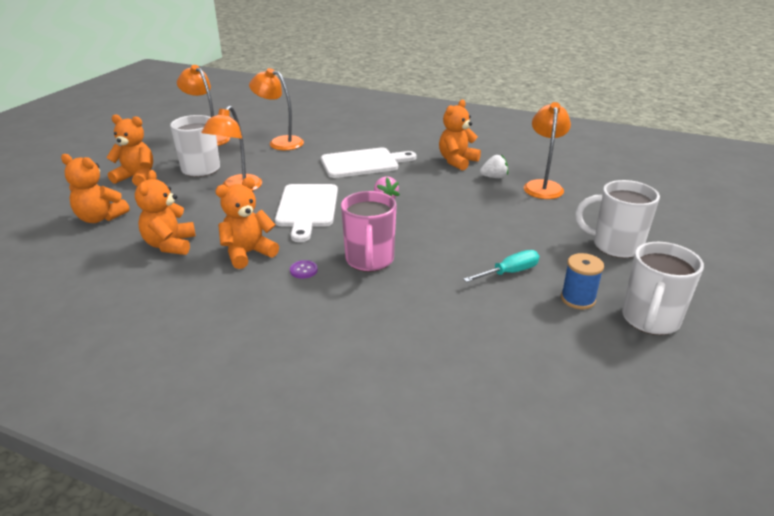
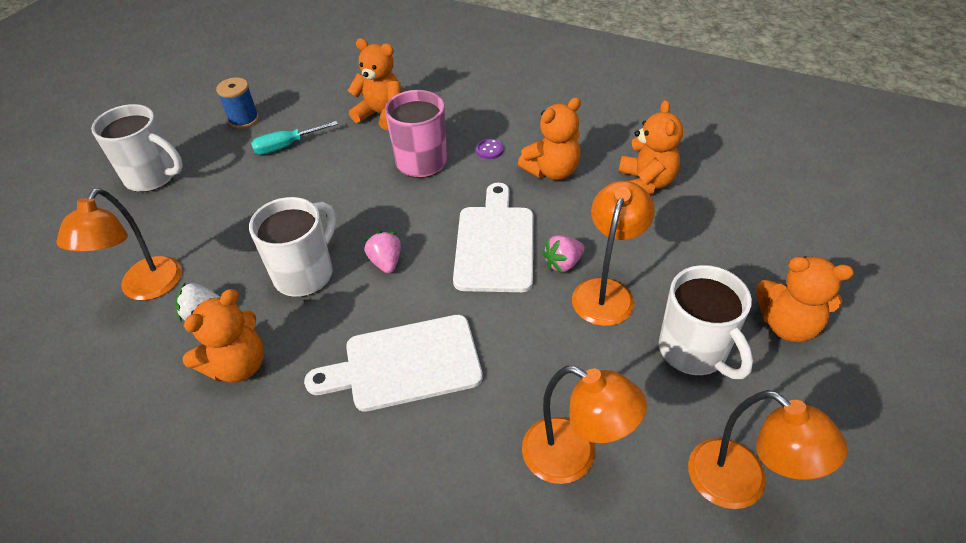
camera: 175 degrees left, 15 degrees up
orange teddy bear [61,154,130,223] -> orange teddy bear moved to [348,38,401,130]
white mug [622,242,704,335] -> white mug moved to [249,197,336,297]
none -> pink strawberry [542,235,585,273]

